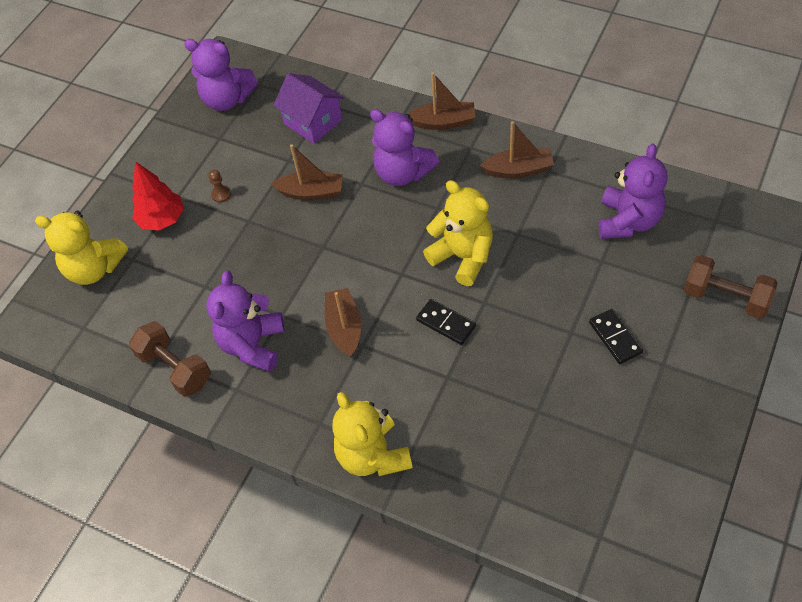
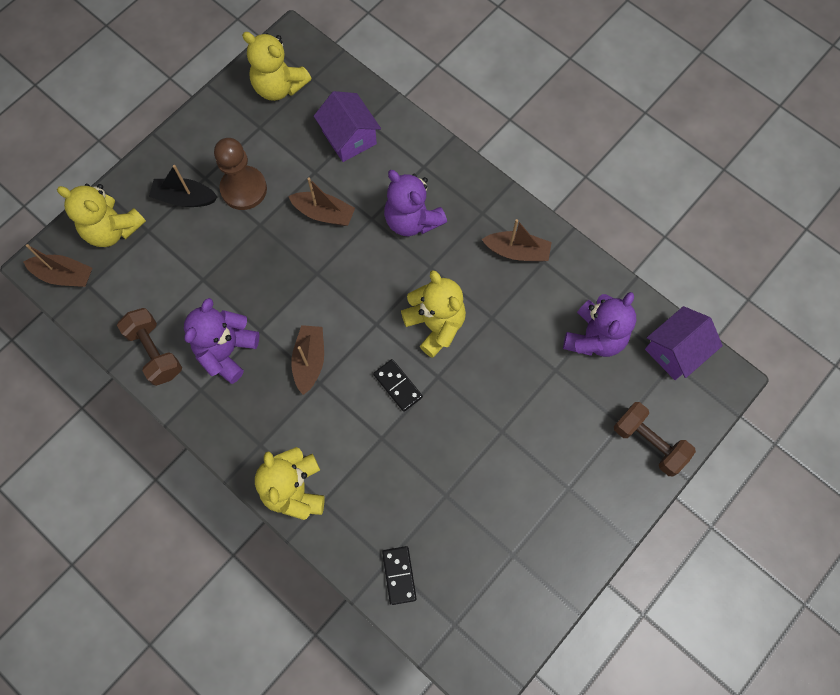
camera: 10 degrees right, 15 degrees up
red tree [132,161,184,231] -> black boat [149,165,217,207]
purple teddy bear [184,39,258,111] -> yellow teddy bear [242,32,311,101]
brown pawn [208,170,231,203] -> brown pawn [214,138,267,210], size x2.49
brown boat [408,73,476,130] -> brown boat moved to [23,244,92,287]
black domino [589,309,643,364] -> black domino moved to [382,546,417,605]
none -> purple house [645,306,723,380]

